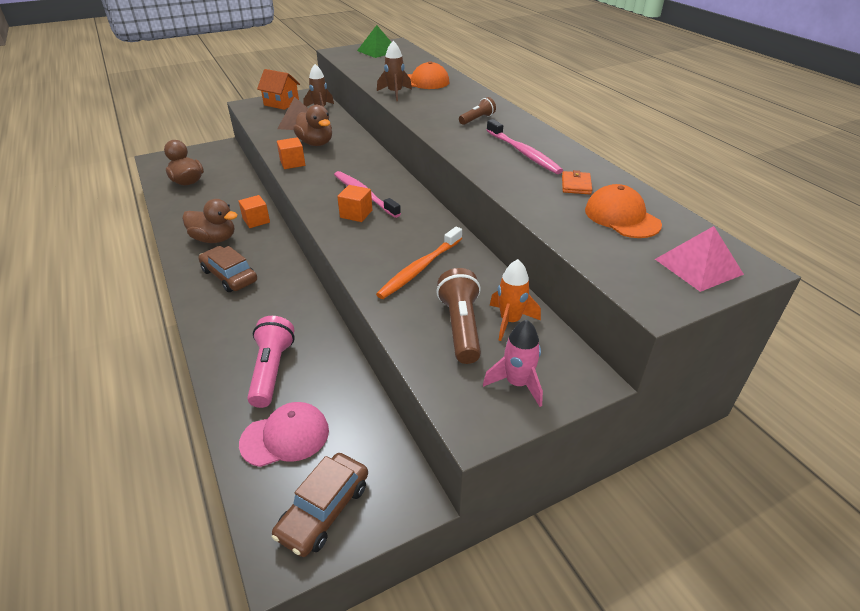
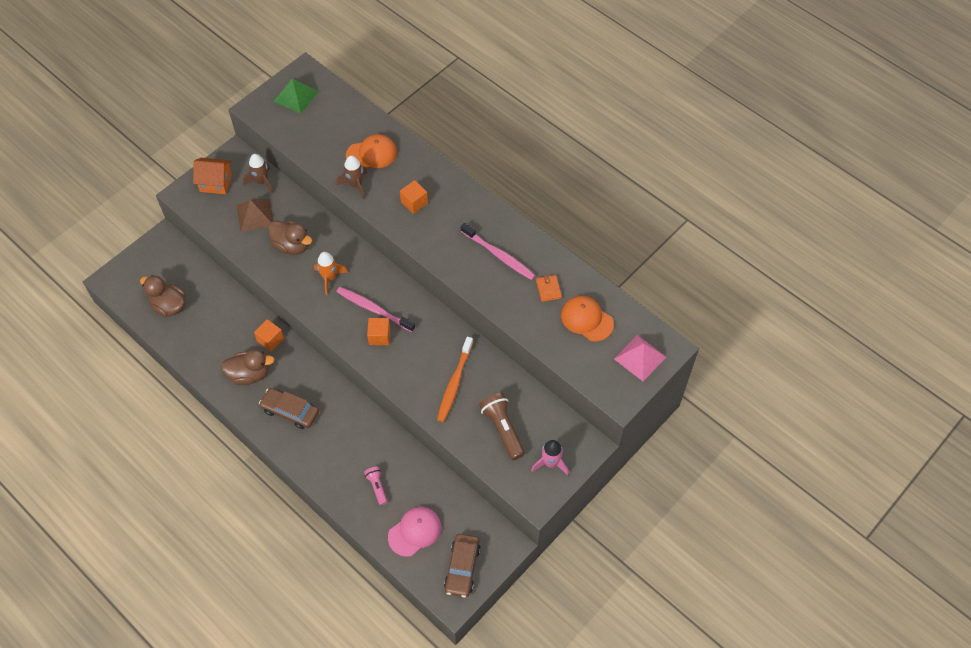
camera: 20 degrees left, 20 degrees up
pink flashlight [247,316,295,408] -> pink flashlight [364,467,387,506], size x0.58
orange cube [277,137,305,169] -> orange cube moved to [400,180,428,214]
brown flashlight [459,97,496,125] -> none
orange rocket [490,259,541,341] -> orange rocket moved to [314,252,348,295]

